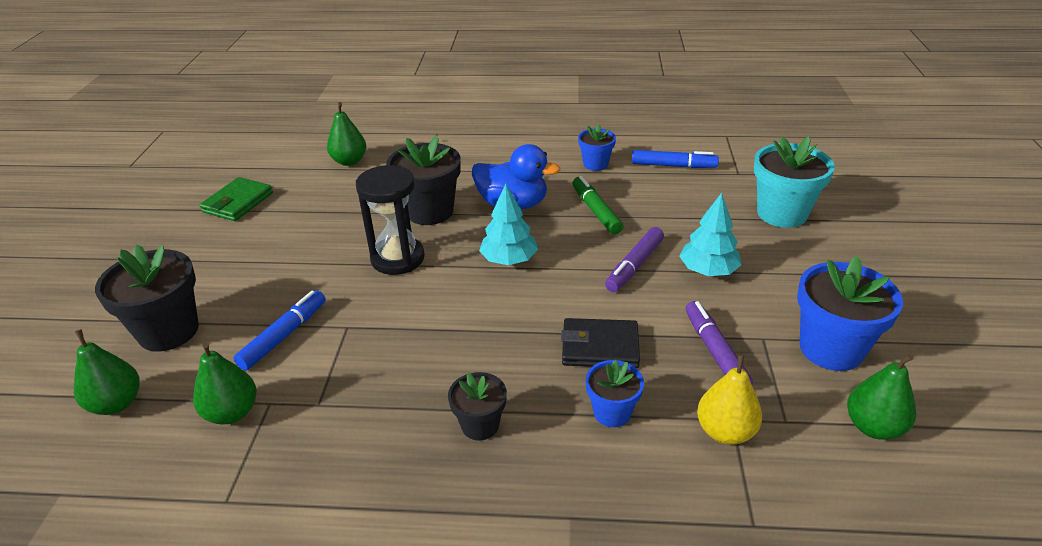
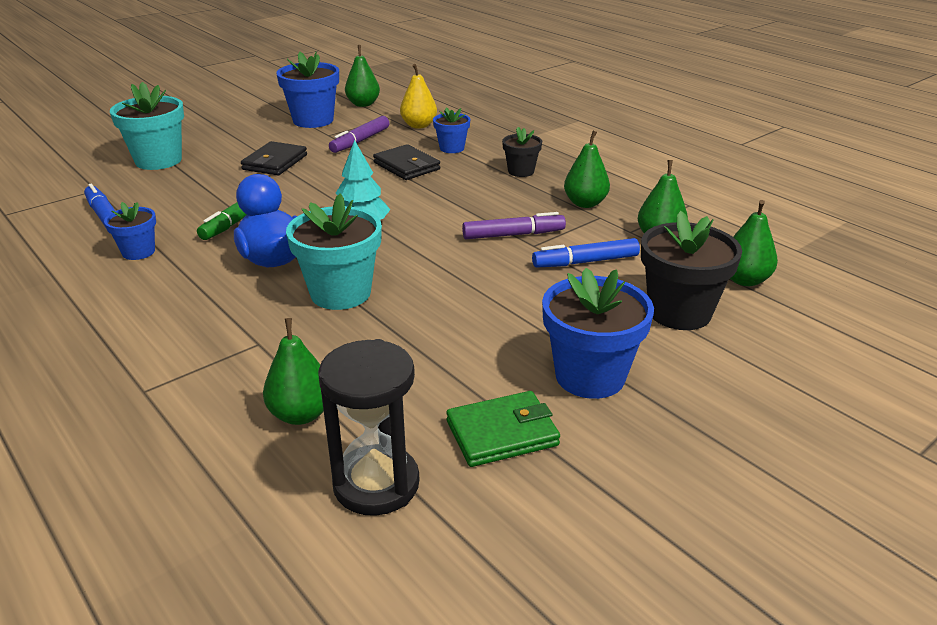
camera: 135 degrees left, 5 degrees down
black hourglass [356,165,425,275] -> black hourglass moved to [318,339,420,516]
black flower pot [386,136,461,225] -> turquoise flower pot [286,193,382,310]
purple marker [605,227,664,292] -> purple marker moved to [462,212,566,239]
turquoise tree [679,193,742,276] -> black wallet [241,141,307,175]
none -> blue flower pot [542,268,654,399]
none -> green pear [564,130,610,208]

